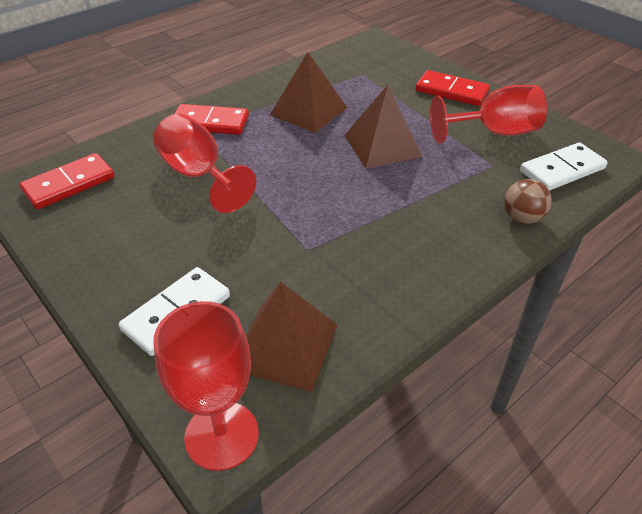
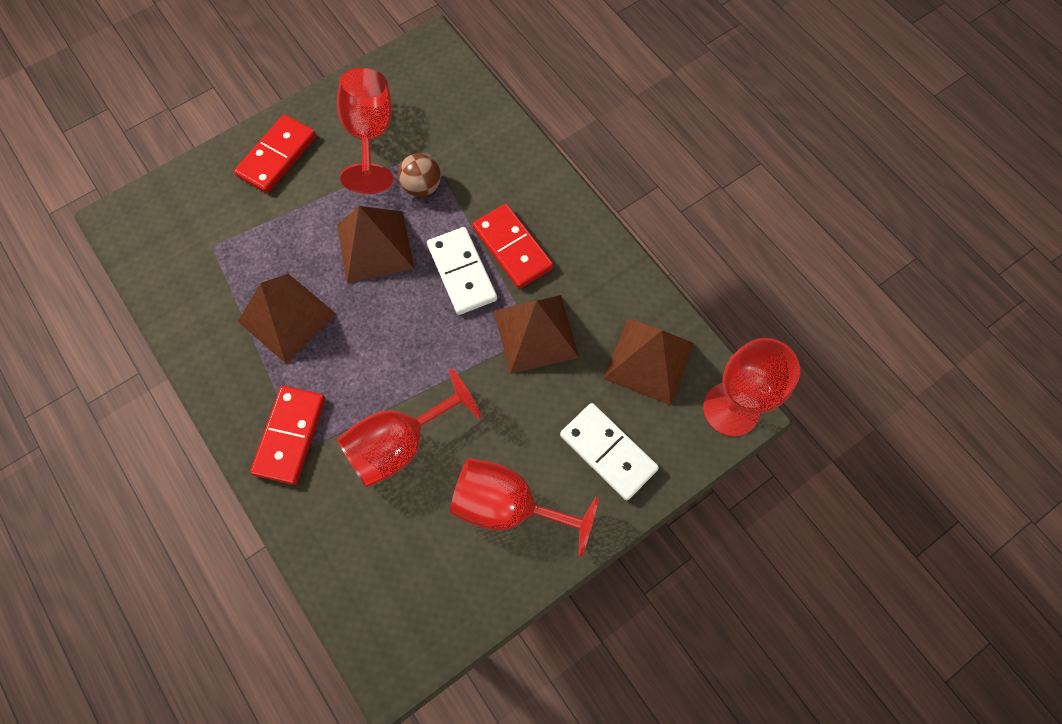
camera: 85 degrees left, 25 degrees up
red domino [19,153,115,210] -> red domino moved to [472,204,553,289]
brown ball [504,179,552,224] -> brown ball moved to [398,153,441,197]
white domino [520,142,608,191] -> white domino moved to [427,227,497,315]
none -> red goblet [450,458,599,557]
none -> brown pyramid [494,295,579,374]

